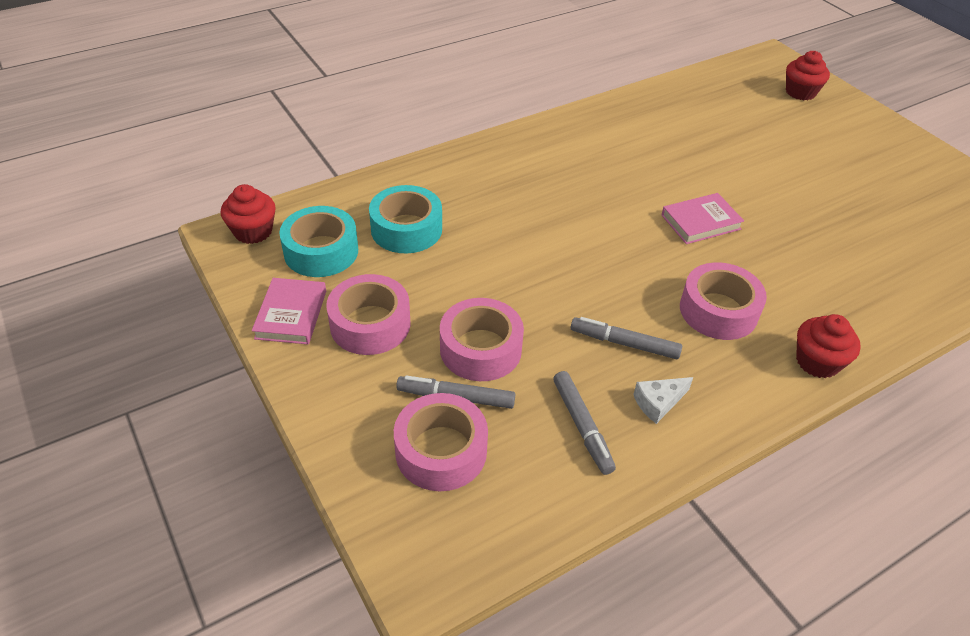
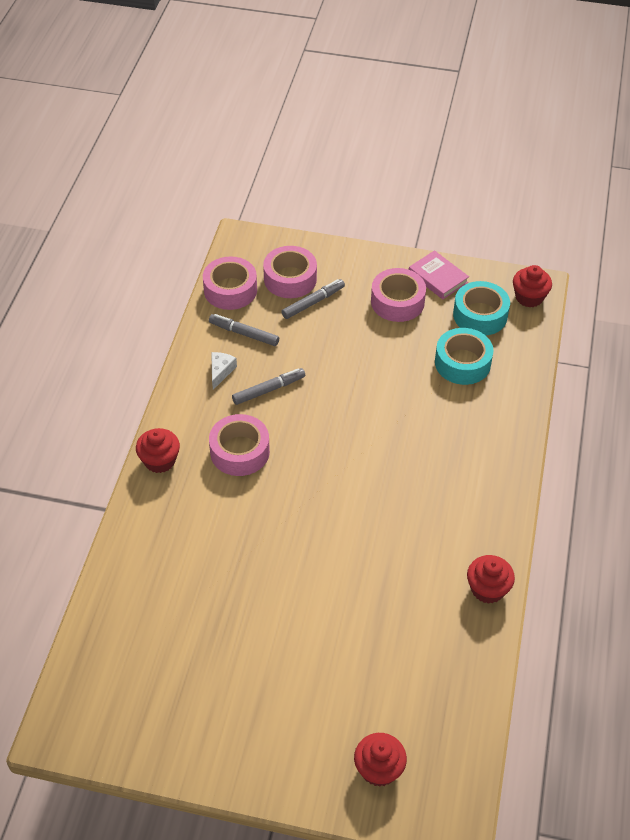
camera: 135 degrees right, 5 degrees up
pink tape [440,298,524,381] -> pink tape moved to [203,256,257,310]
pink book [662,193,744,244] -> none
none -> red cupcake [467,555,515,604]

